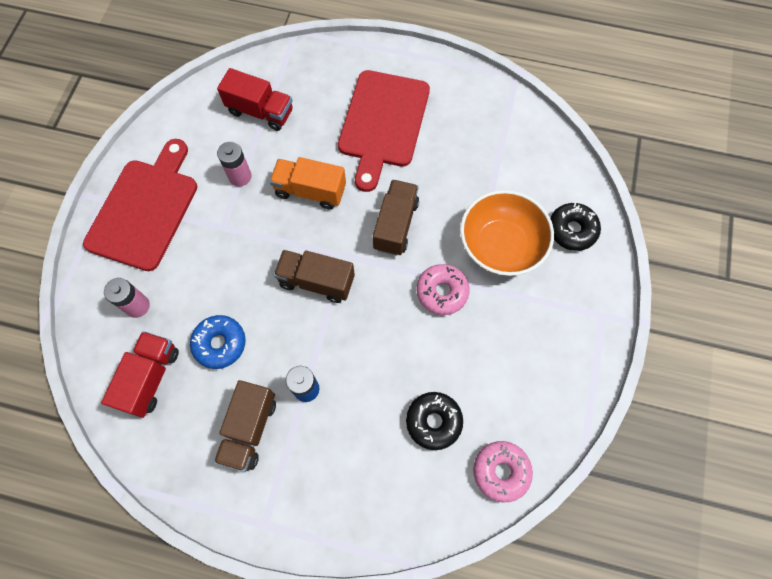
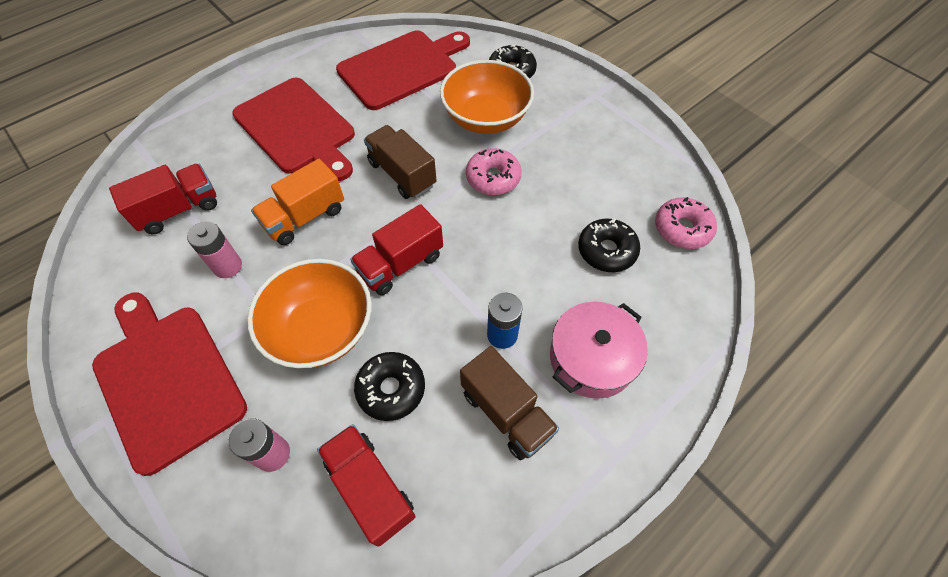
camera: 55 degrees left, 10 degrees down
blue donut [190,315,246,369] -> black donut [354,352,425,421]
brown truck [274,250,355,303] -> red truck [350,204,443,295]
none -> orange bowl [247,259,371,368]
none -> red cutting board [336,31,470,110]
none -> pink pot [550,302,648,399]

